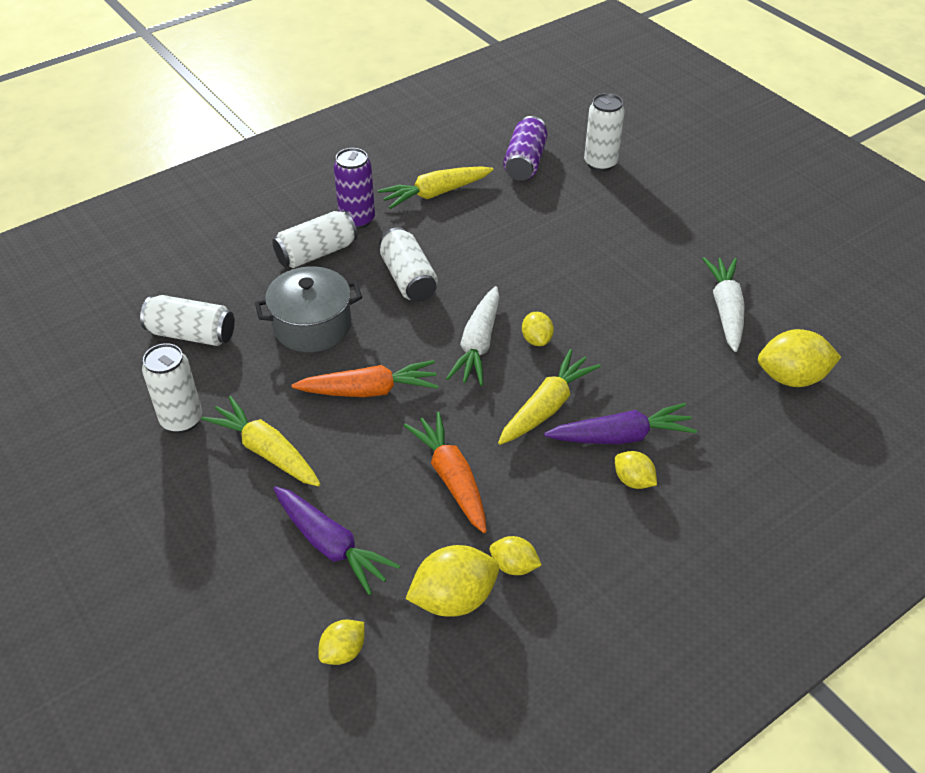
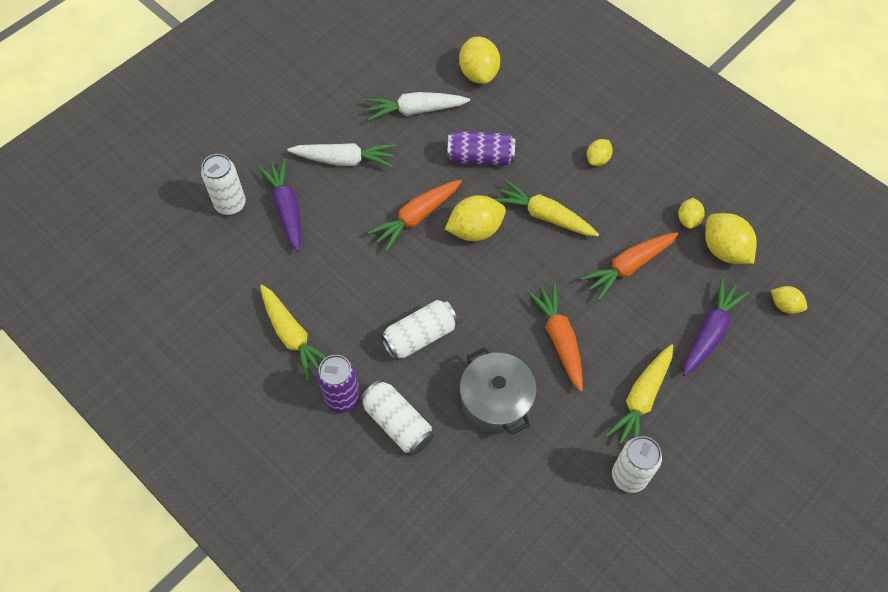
camera: 100 degrees left, 15 degrees up
white can [140,295,235,346] -> none
white carrot [446,286,500,386] -> white carrot moved to [287,143,395,168]
purple can [503,116,547,181] -> purple can moved to [447,131,515,165]
yellow lemon [522,312,554,346] -> yellow lemon [445,195,506,241], size x1.75
purple carrot [544,403,697,444] -> purple carrot moved to [258,159,301,252]
none -> orange carrot [368,180,462,252]

